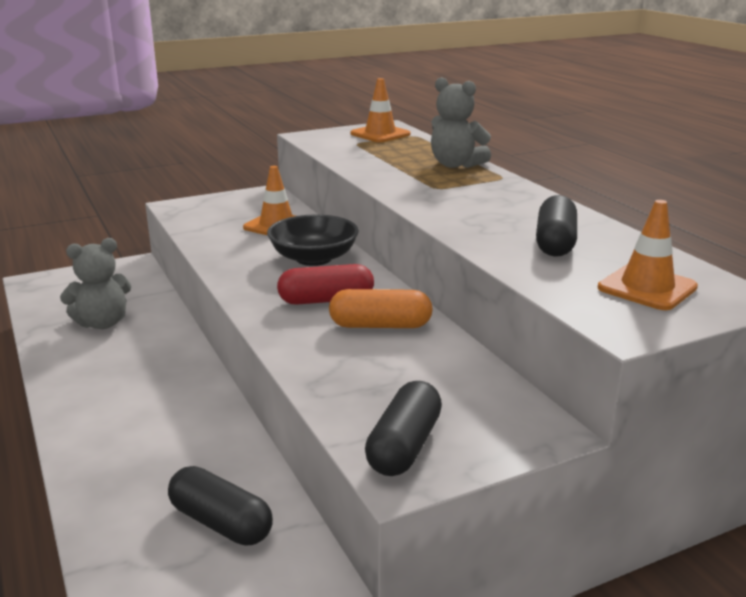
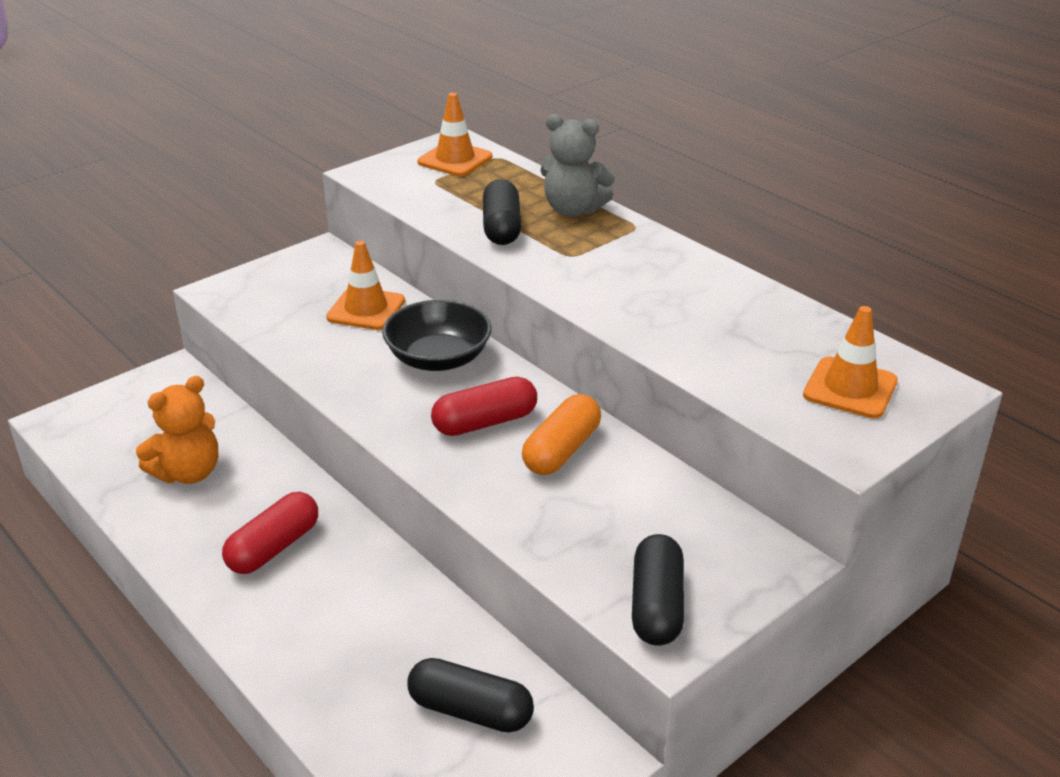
camera: 15 degrees left, 10 degrees up
grey teddy bear [60,238,131,329] -> orange teddy bear [136,376,218,484]
orange capsule [329,289,433,328] -> orange capsule turned 45 degrees counterclockwise [522,394,601,475]
black capsule [536,195,577,257] -> black capsule moved to [483,179,521,245]
none -> red capsule [222,492,318,574]

